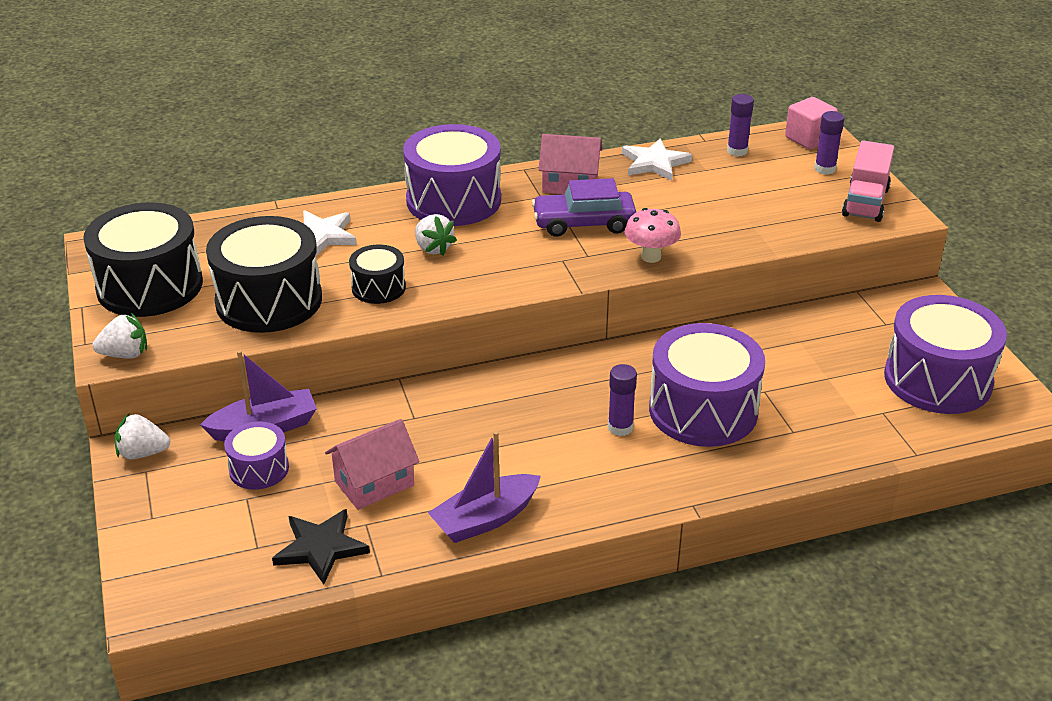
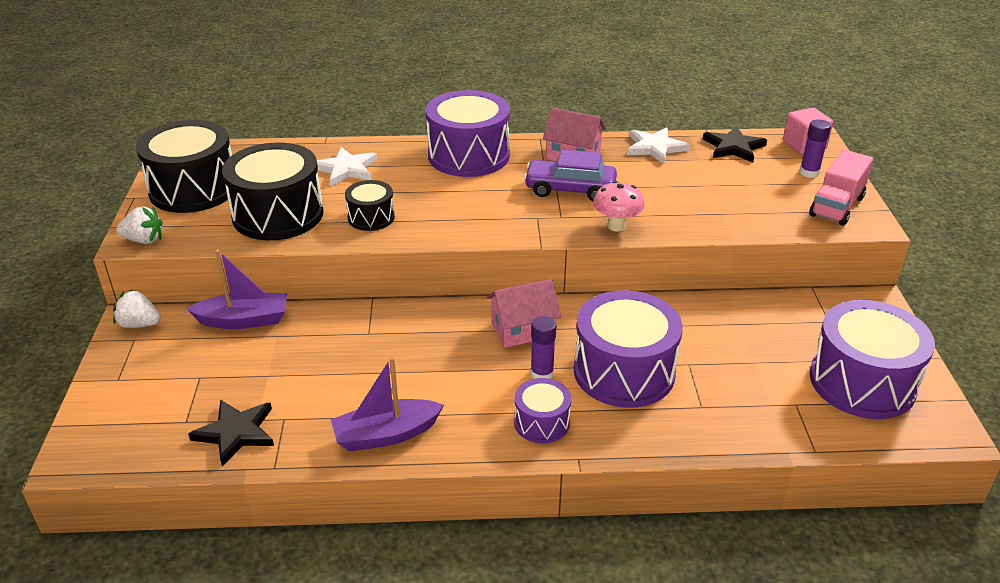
camera: 15 degrees right, 0 degrees up
purple drum [224,421,289,490] -> purple drum moved to [514,378,571,443]
pink house [325,419,420,510] -> pink house moved to [487,279,561,348]
white strawberry [415,214,457,256] -> none
purple glue stick [727,94,754,156] -> black star [703,126,767,163]

